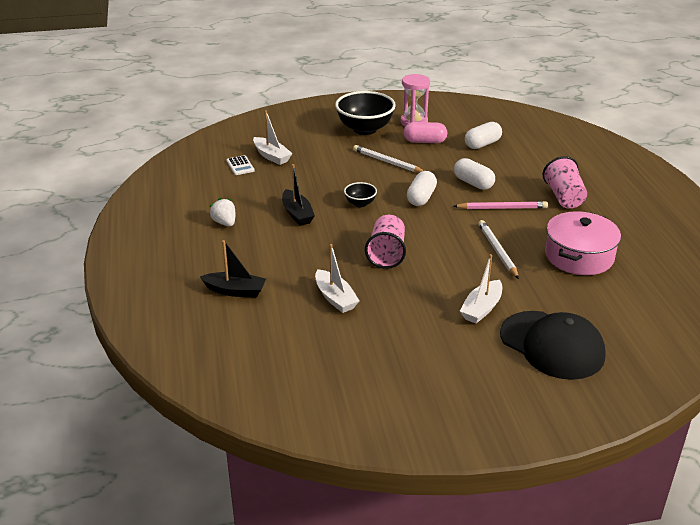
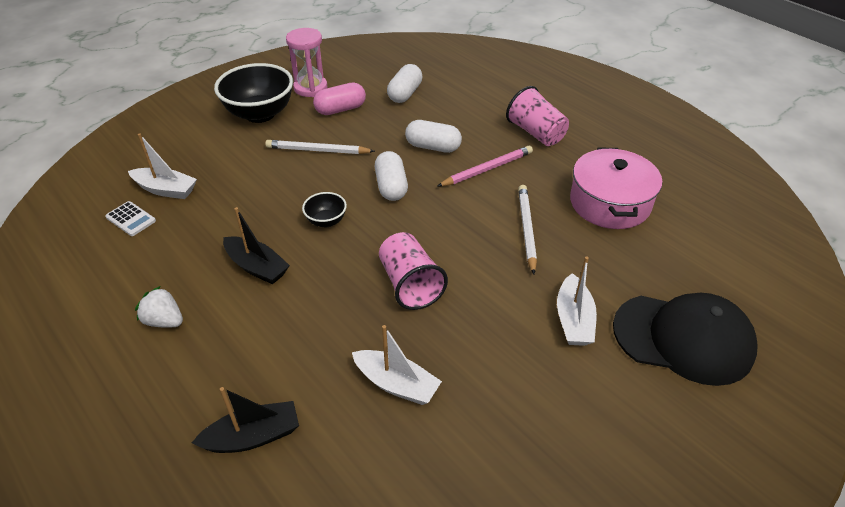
camera: 30 degrees left, 10 degrees up
white pencil [478,220,519,279] -> white pencil turned 45 degrees clockwise [518,185,537,275]

